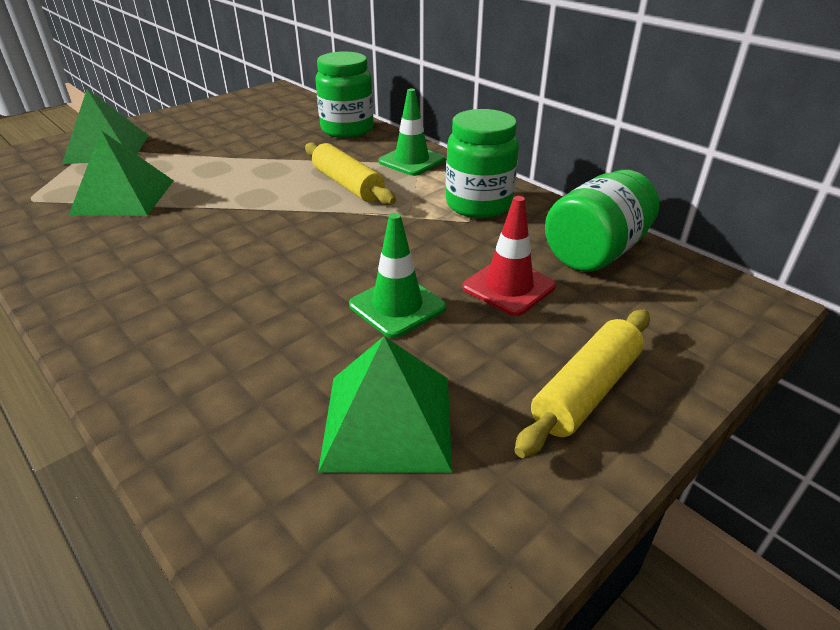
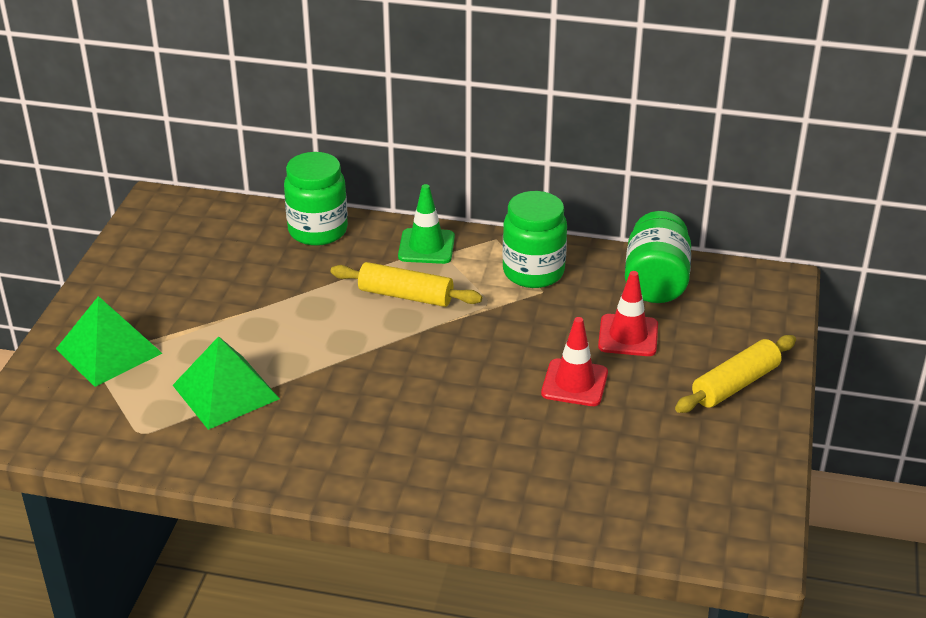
camera: 35 degrees left, 0 degrees up
green pyramid [318,336,452,473] -> none
green traffic cone [349,213,446,338] -> red traffic cone [541,317,608,406]
yellow rolling pin [514,310,650,458] -> yellow rolling pin turned 45 degrees clockwise [675,335,796,413]

